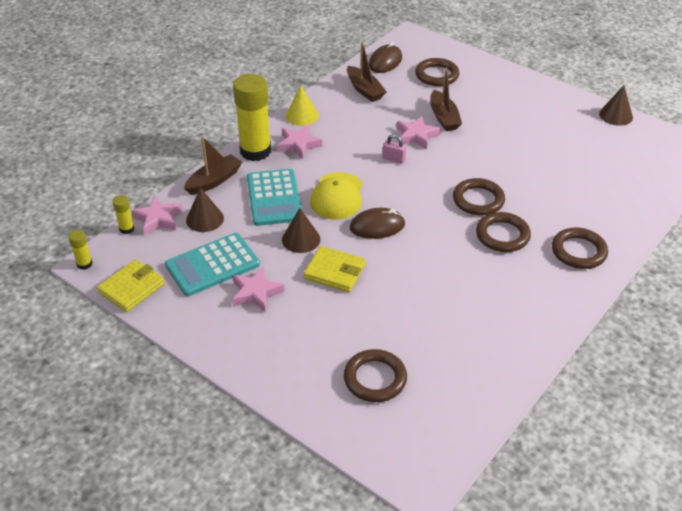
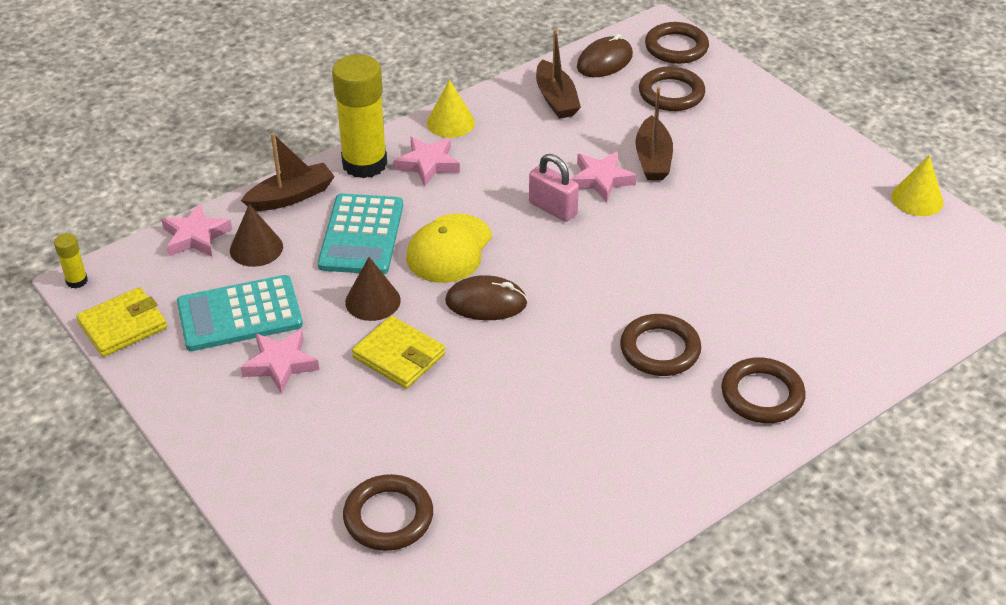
camera: 15 degrees right, 0 degrees up
yellow glue stick [113,195,134,234] -> none
pink padlock [382,134,406,164] -> pink padlock [529,154,579,222], size x1.51
brown ring [453,178,505,216] -> brown ring moved to [645,22,709,64]
brown cone [599,85,633,126] -> yellow cone [891,156,944,216]

